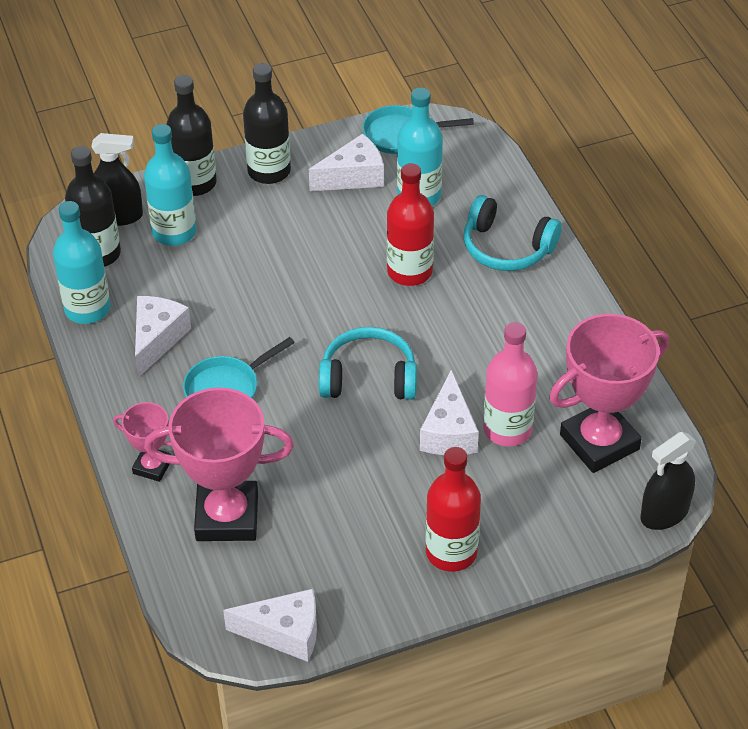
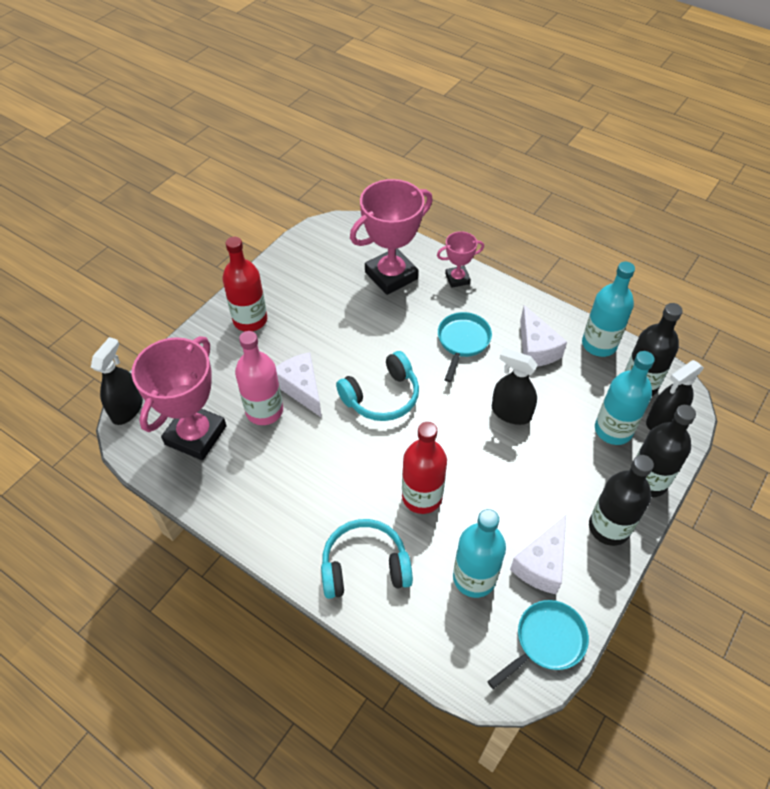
camera: 145 degrees right, 5 degrees up
white cheese [223,589,317,662] -> none
none -> black spray bottle [492,348,538,425]

